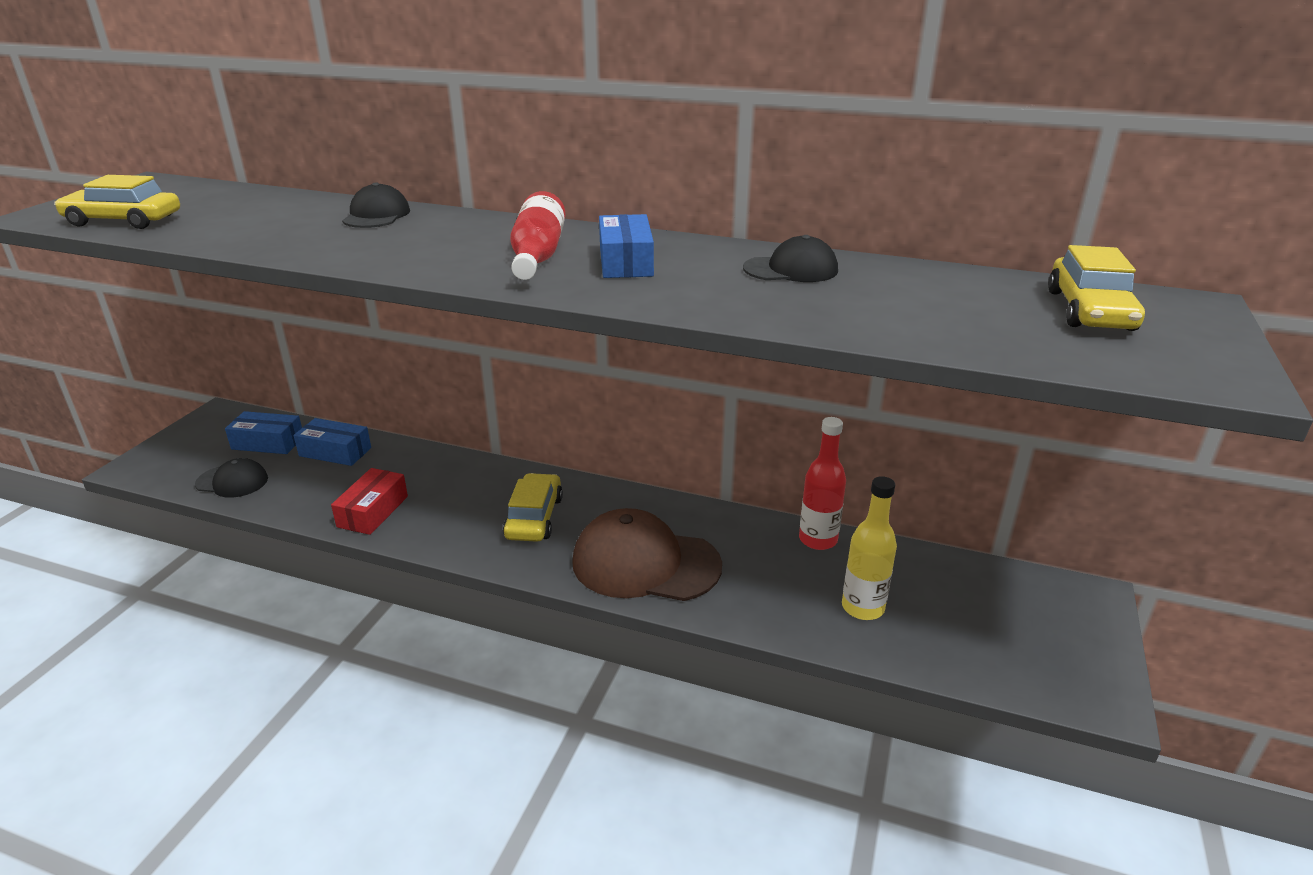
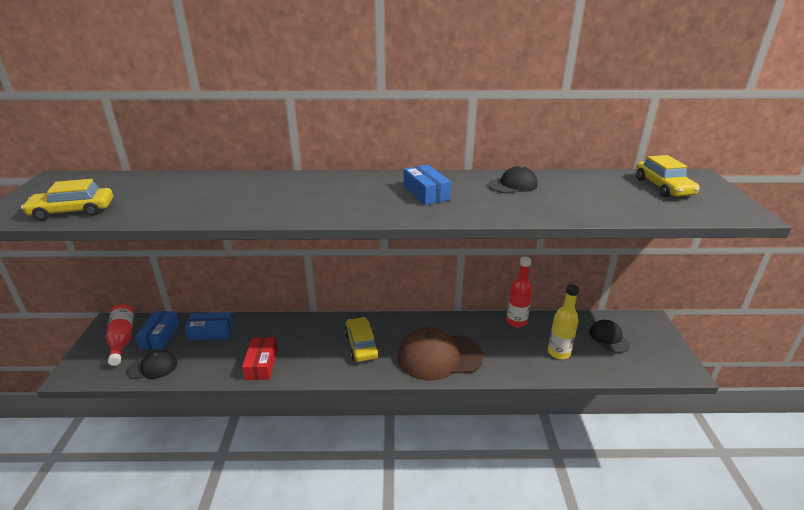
camera: 20 degrees left, 0 degrees up
blue box [225,411,302,454] -> blue box turned 75 degrees counterclockwise [135,311,180,350]
black cap [342,182,410,228] -> black cap moved to [589,320,630,353]
red bottle [510,191,566,280] -> red bottle moved to [106,304,134,366]

